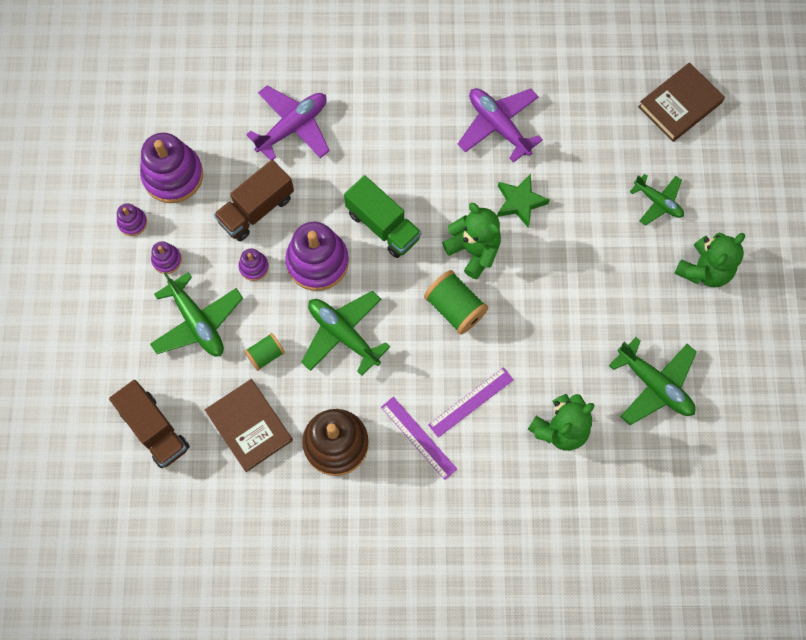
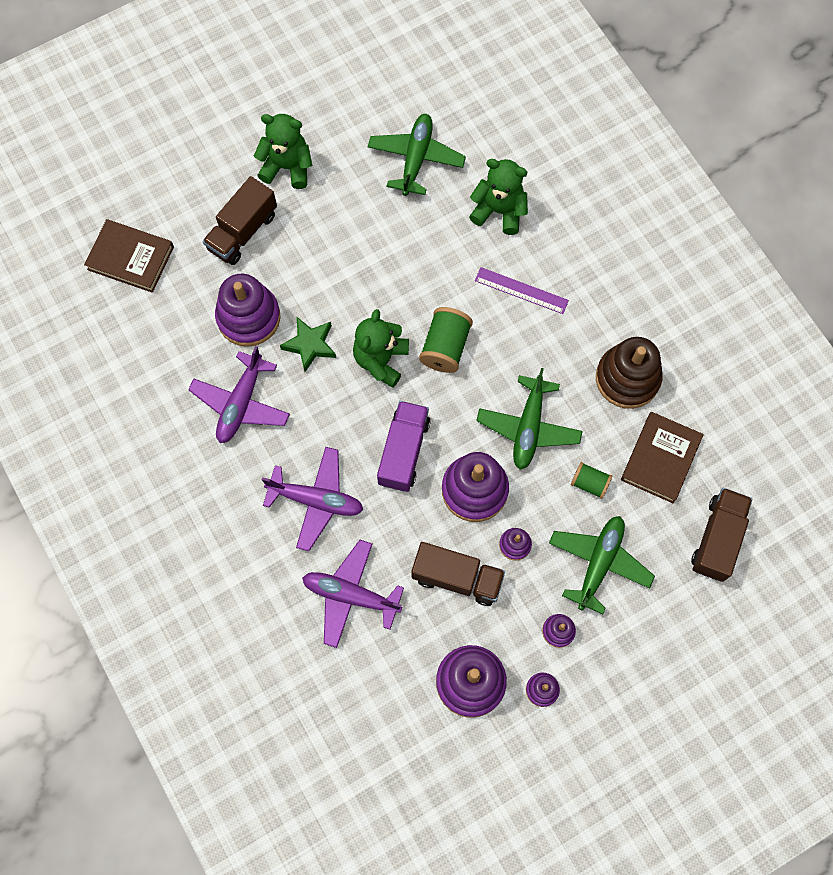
camera: 120 degrees left, 0 degrees up
green truck [344,175,422,258] -> purple truck [377,401,430,492]
purple ruler [381,397,457,480] -> none
green plane [630,174,684,226] -> brown truck [203,176,277,265]
none -> purple stacking toy [215,274,281,347]
none -> purple plane [262,447,363,551]

